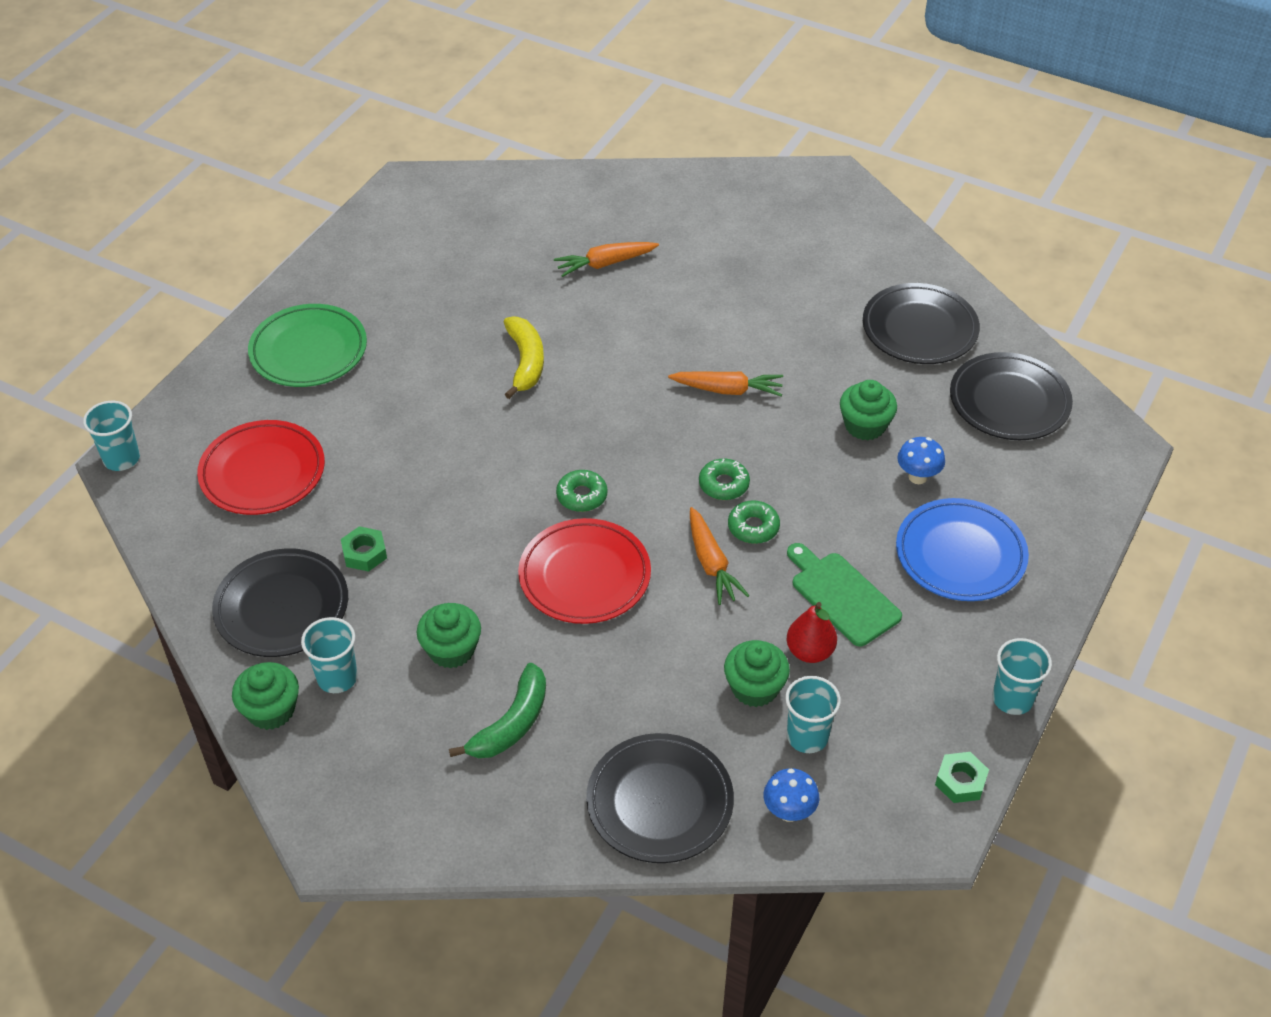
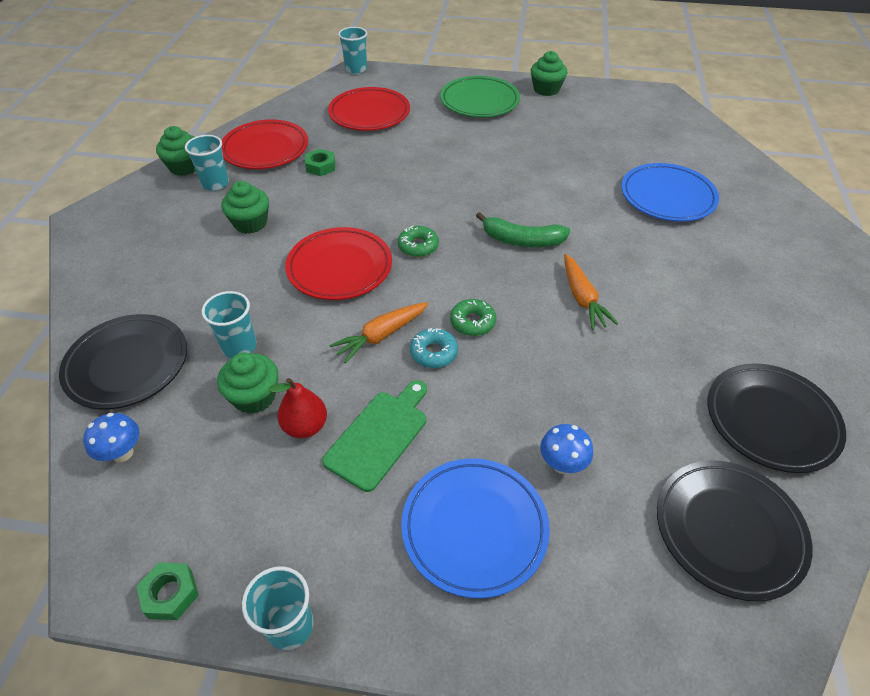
camera: 70 degrees right, 0 degrees up
black plate [212,548,348,657] -> red plate [222,120,308,169]
green banana [449,663,546,758] -> green banana moved to [476,212,570,247]
yellow banana [504,316,544,399] -> none
orange carrot [554,242,659,277] -> blue plate [621,163,719,222]
green donut [728,500,780,544] -> turquoise donut [410,328,458,368]
turquoise cup [785,676,841,753] -> turquoise cup moved to [202,291,257,358]
green cupcake [840,380,897,440] -> green cupcake moved to [531,51,567,96]

